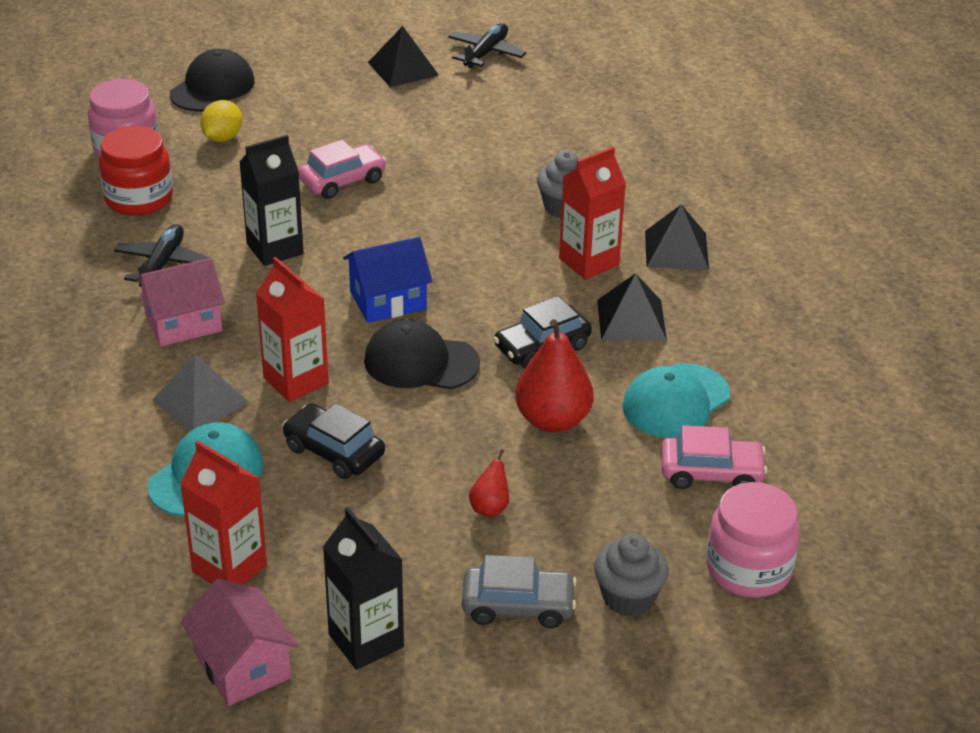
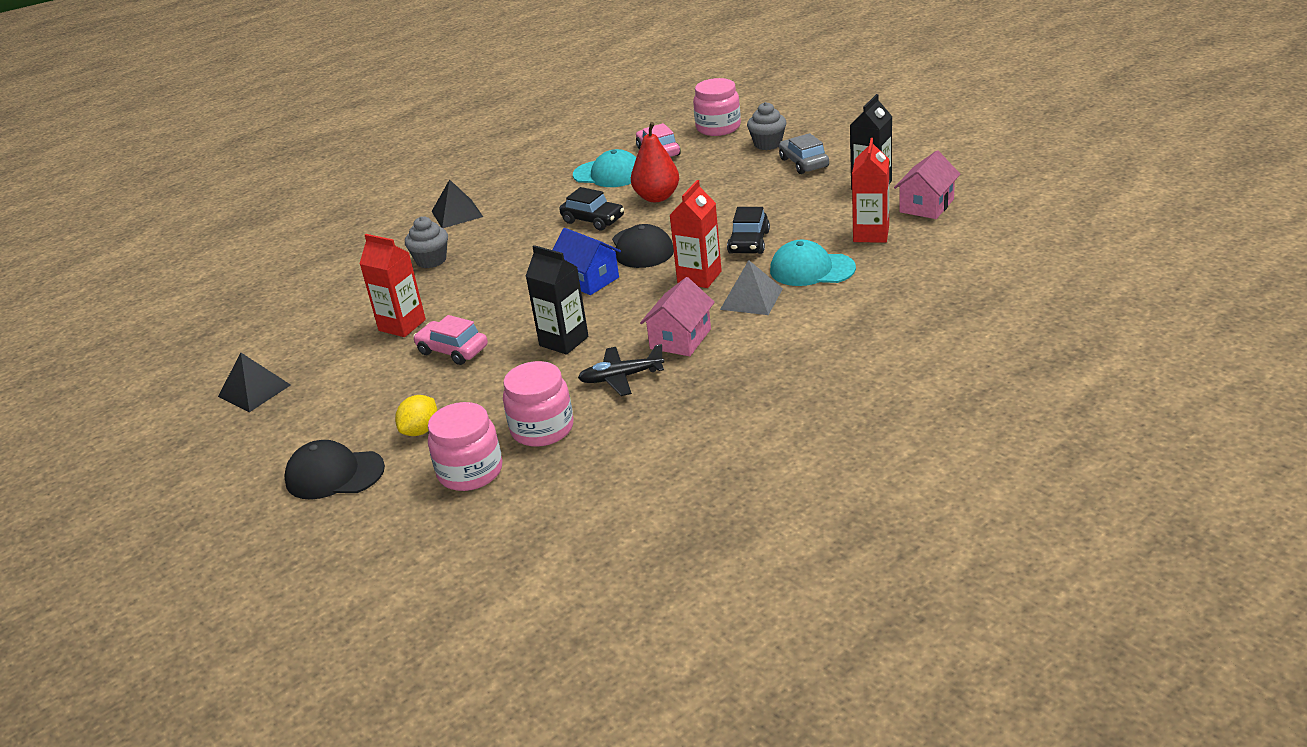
camera: 110 degrees left, 5 degrees down
red jar [99,126,173,216] -> pink jar [503,361,573,447]
pink house [135,258,225,346] -> pink house turned 75 degrees clockwise [640,277,715,356]
yellow lemon [200,100,242,142] -> yellow lemon turned 60 degrees counterclockwise [395,395,438,436]
black plane [448,23,526,69] -> none
red pear [469,449,509,517] -> none
red carton [559,147,626,280] -> red carton moved to [359,234,426,337]
black pyramid [597,273,667,341] -> none

